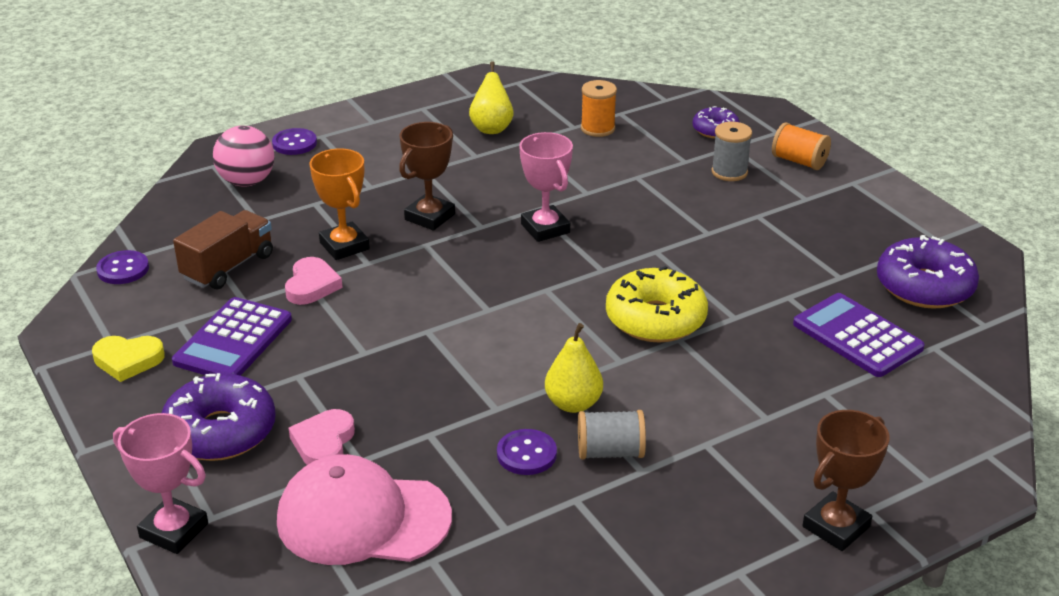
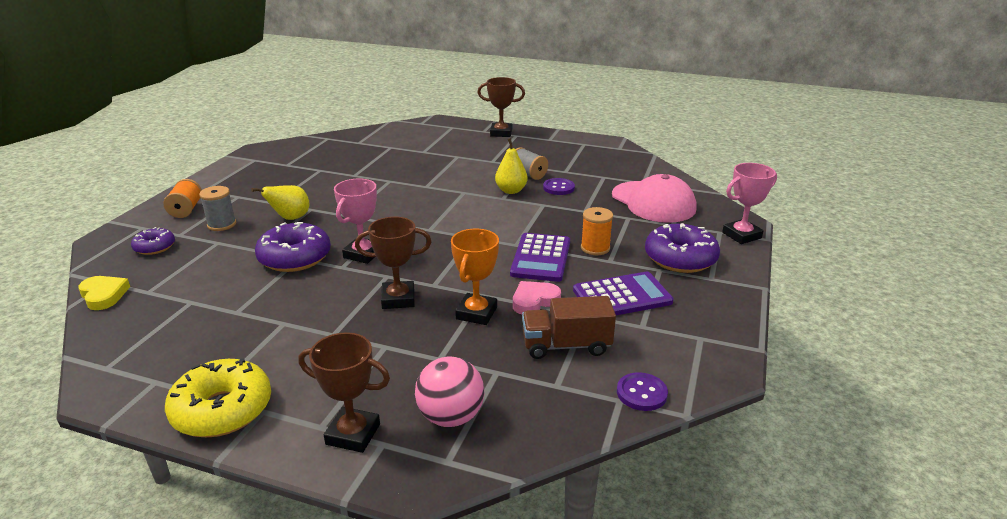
camera: 130 degrees left, 5 degrees down
yellow heart [92,336,165,382] -> yellow heart moved to [78,276,130,310]
pink trophy [113,413,208,554] -> pink trophy turned 75 degrees clockwise [722,163,777,244]
purple button [272,128,317,155] -> brown trophy [298,332,390,453]
pink heart [288,409,355,465] -> none
yellow pear [469,61,513,134] -> yellow pear moved to [251,185,309,220]
orange spool [581,80,617,137] -> orange spool moved to [581,207,613,255]
yellow donut [606,266,708,343] -> yellow donut moved to [165,359,271,437]
purple calculator [793,293,925,377] -> purple calculator moved to [510,233,570,282]
purple donut [877,235,979,309] -> purple donut moved to [255,222,331,272]

